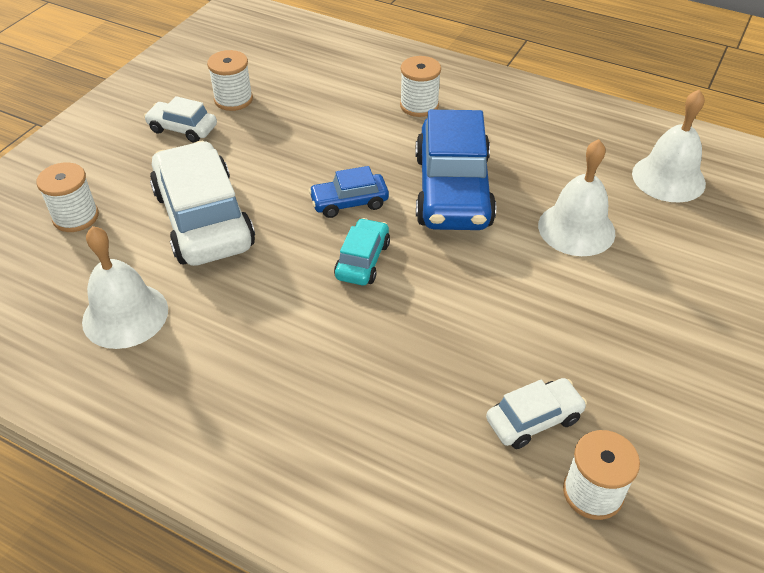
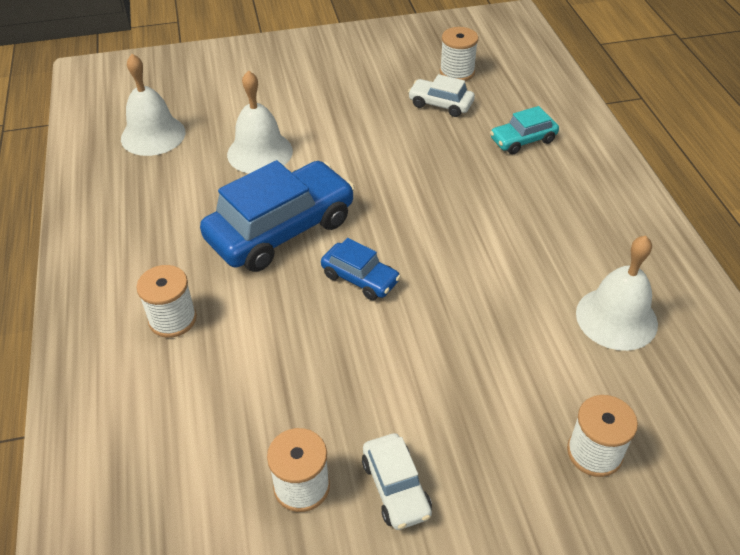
camera: 130 degrees left, 0 degrees up
white car [150,141,255,266] -> none
turquoise car [334,218,390,285] -> turquoise car moved to [490,106,559,154]

